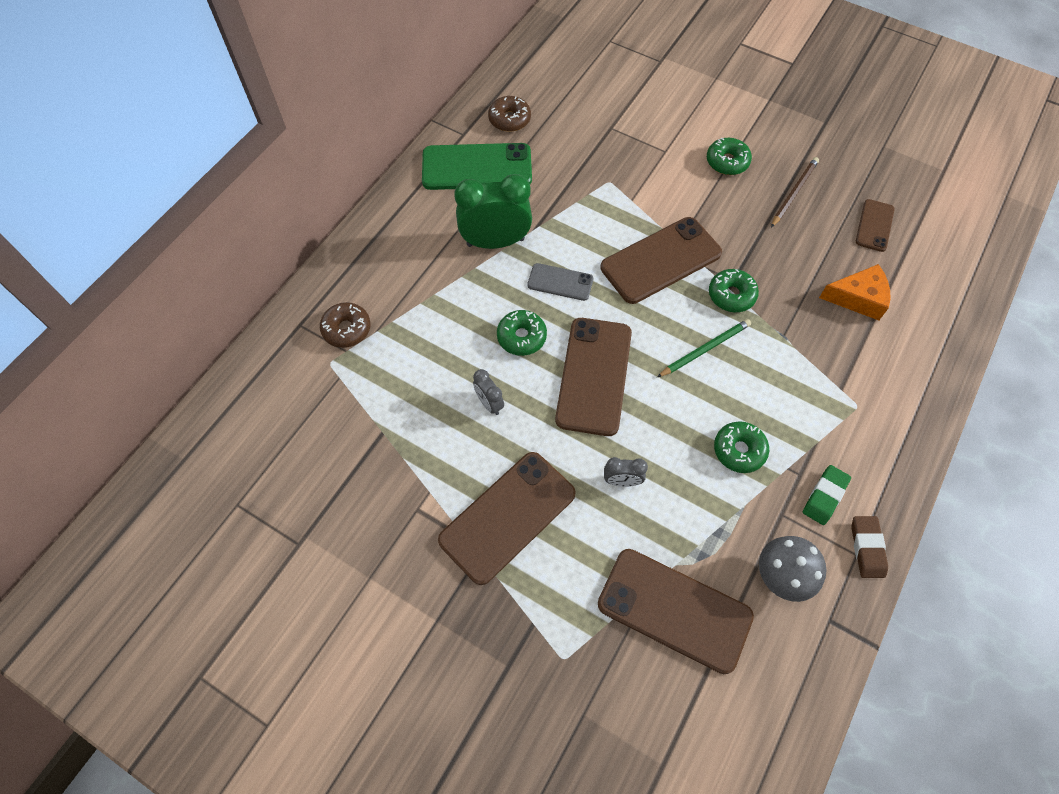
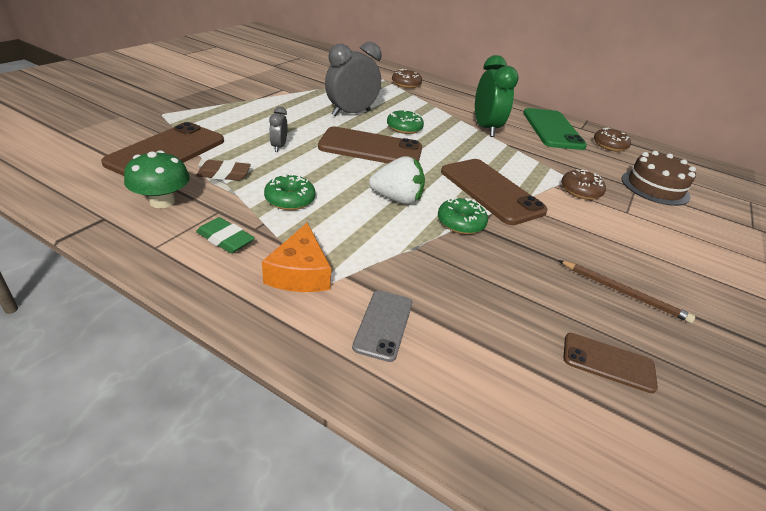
camera: 85 degrees right, 25 degrees down
brown phone [438,452,576,585] -> none
grey clock [473,369,504,415] -> grey clock [325,42,381,116], size x2.08
grey phone [527,263,593,301] -> grey phone moved to [352,290,412,362]
green pencil [657,319,751,377] -> white strawberry [369,156,425,204]
green donut [707,138,752,175] -> none
grey mushroom [759,536,826,602] -> green mushroom [124,150,190,208]
orange cheese [819,264,890,320] -> orange cheese moved to [262,223,331,292]
brown eraser [851,516,888,578] -> brown eraser moved to [196,160,251,181]
none -> brown donut [561,169,606,200]
none -> brown cake [621,151,696,206]

